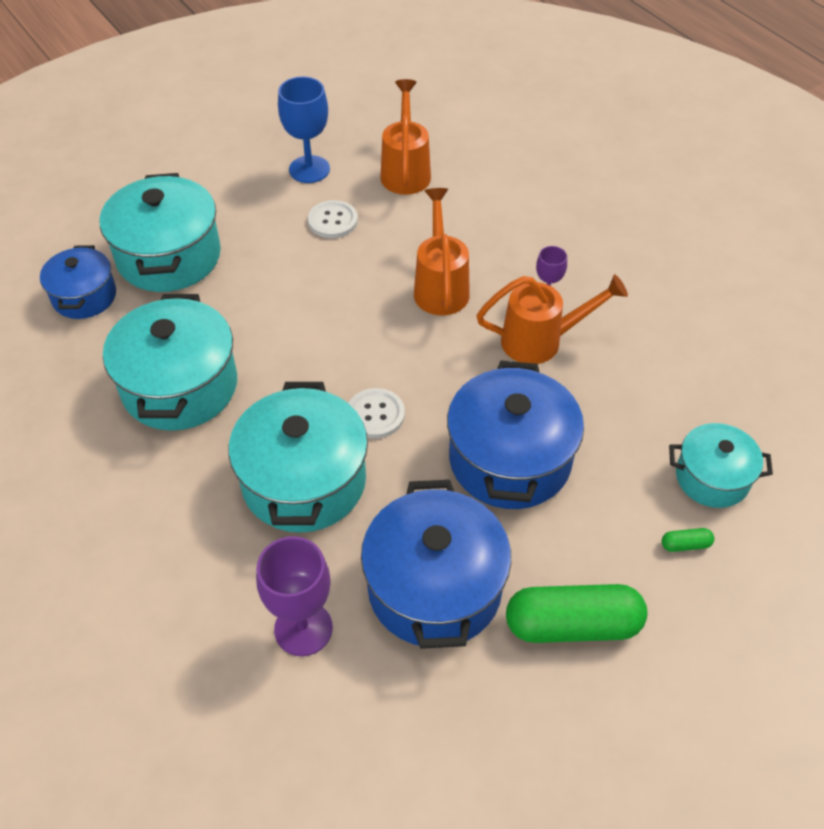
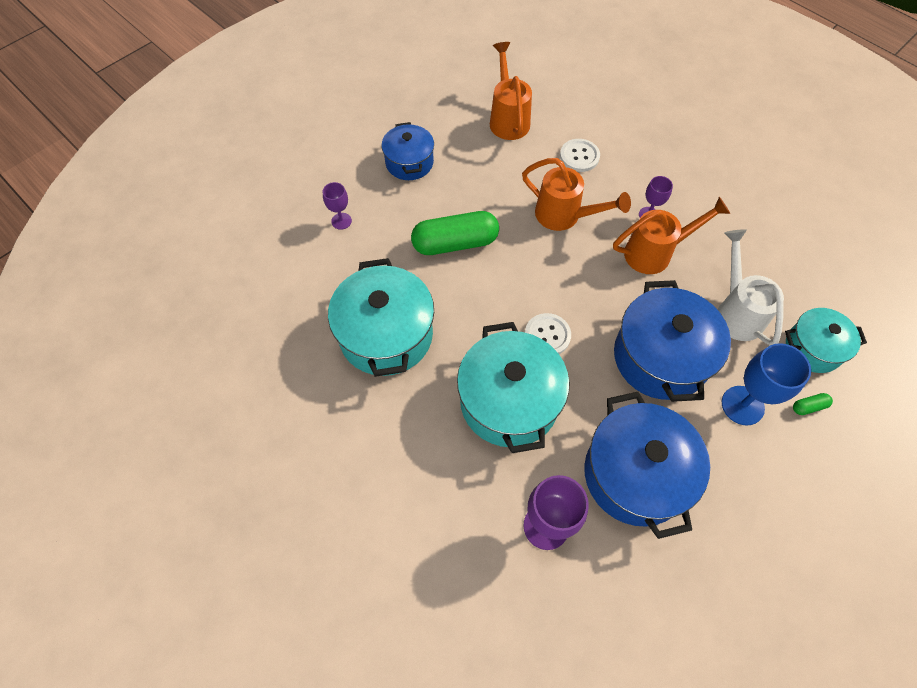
camera: 10 degrees left, 10 degrees up
blue pot [40,245,116,319] -> blue pot moved to [381,122,434,180]
turquoise pot [100,173,221,292] -> purple goblet [323,182,352,230]
blue goblet [278,77,330,183] -> blue goblet moved to [722,343,811,425]
white button [308,200,358,238] -> white button moved to [560,139,600,172]
orange watering can [414,188,470,315] -> orange watering can turned 135 degrees clockwise [522,158,631,231]
green capsule [506,584,648,643] -> green capsule moved to [411,211,499,255]
none -> white watering can [717,229,784,345]

